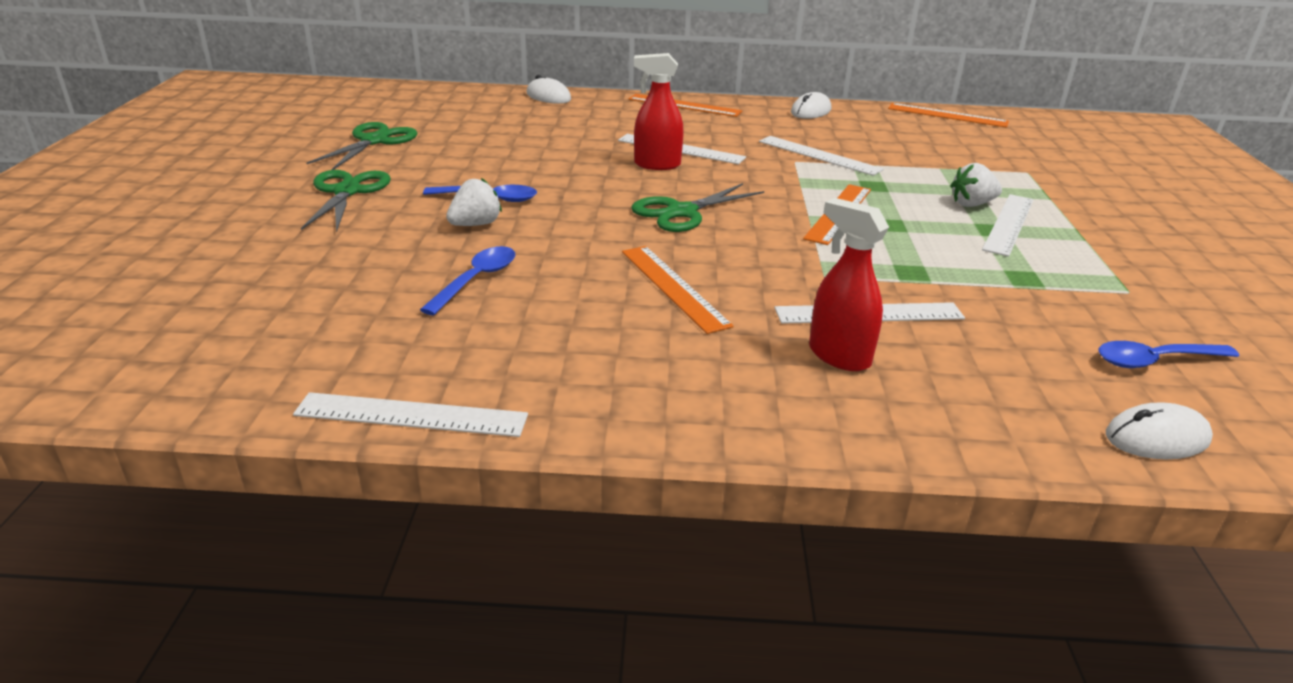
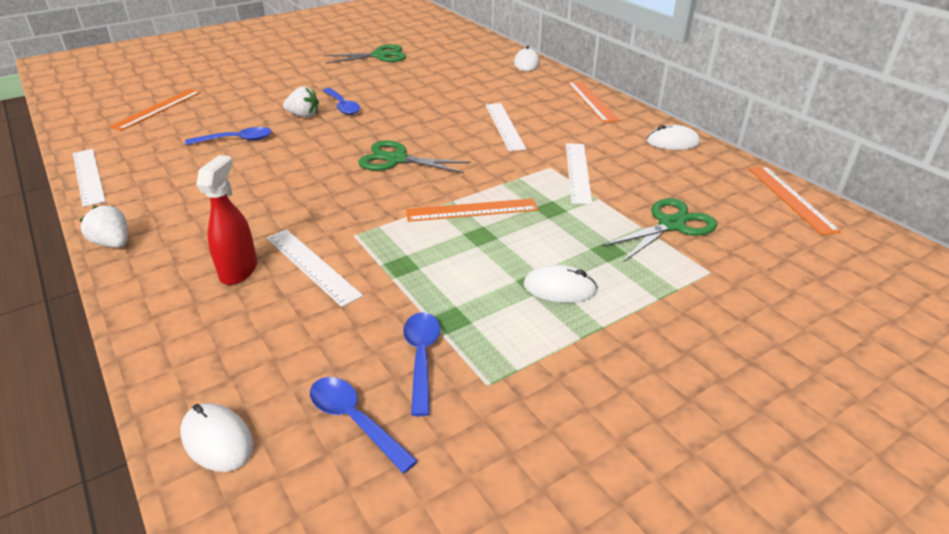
camera: 55 degrees right, 5 degrees up
green scissors [301,170,391,233] -> green scissors moved to [601,198,717,262]
orange ruler [622,246,734,334] -> orange ruler moved to [109,89,201,131]
red spray bottle [634,53,684,170] -> none
white strawberry [951,163,1002,207] -> white strawberry moved to [80,206,128,248]
white ruler [982,194,1034,257] -> white mouse [523,264,598,303]
none -> blue spoon [403,312,440,416]

